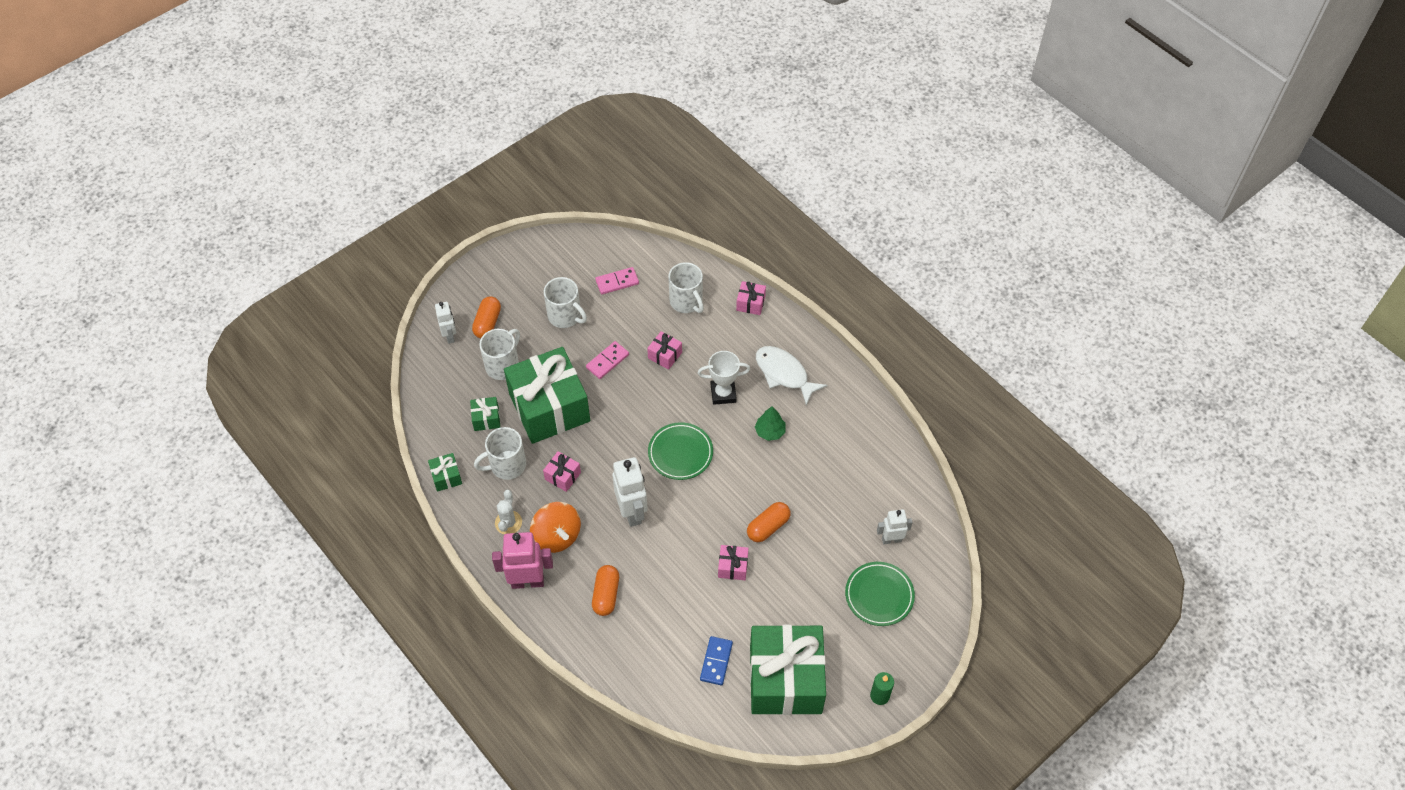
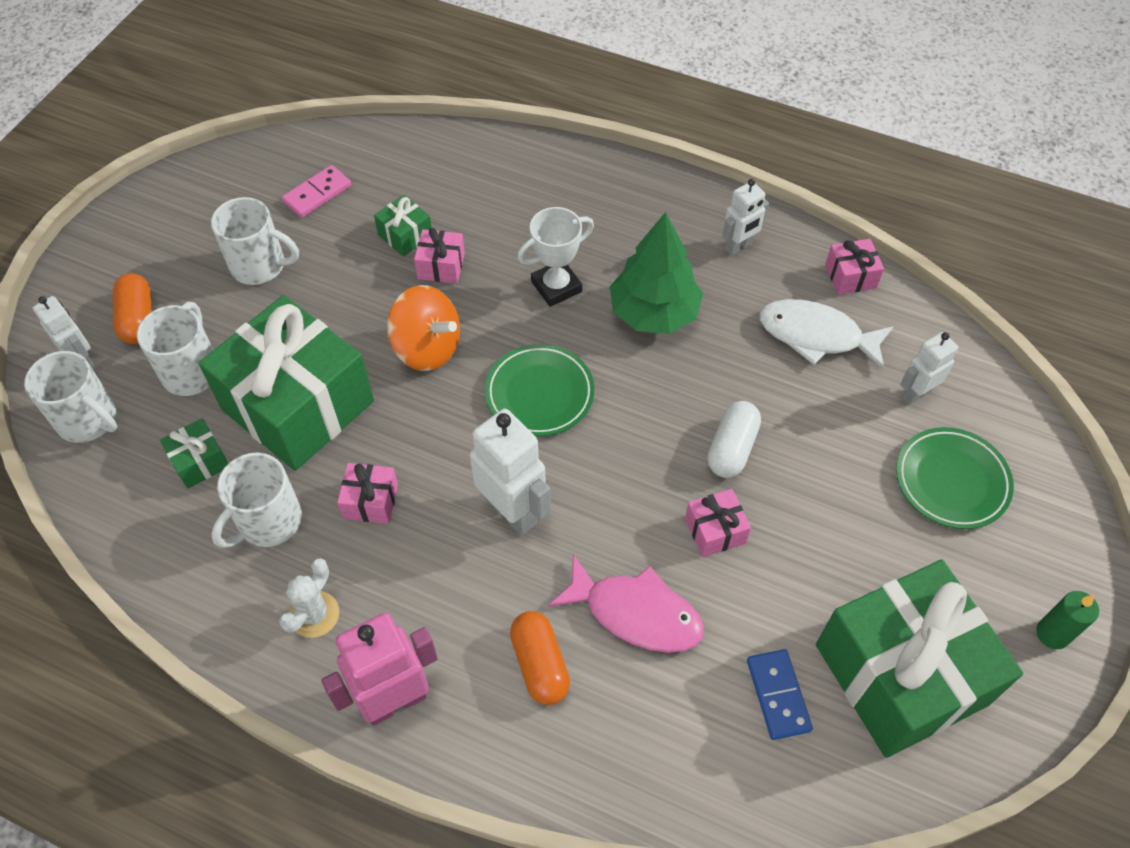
camera: 25 degrees left, 0 degrees up
green gift [428,453,462,492] -> green gift moved to [374,195,432,257]
white cactus [495,490,522,534] -> white cactus turned 45 degrees clockwise [279,558,339,638]
orange spinning top [530,502,581,553] -> orange spinning top moved to [387,285,460,371]
pink domino [586,341,629,379] -> none
white mug [668,262,704,313] -> white mug moved to [24,351,117,443]
pink gift [736,281,766,315] -> pink gift moved to [825,239,884,295]
orange capsule [747,502,790,542] -> white capsule [707,401,761,478]
green tree [755,406,786,441] -> green tree [610,212,703,334], size x1.84
white fish [756,346,827,405] -> white fish moved to [759,299,893,370]
none -> pink fish [548,554,704,653]
none -> white robot [722,179,769,255]

